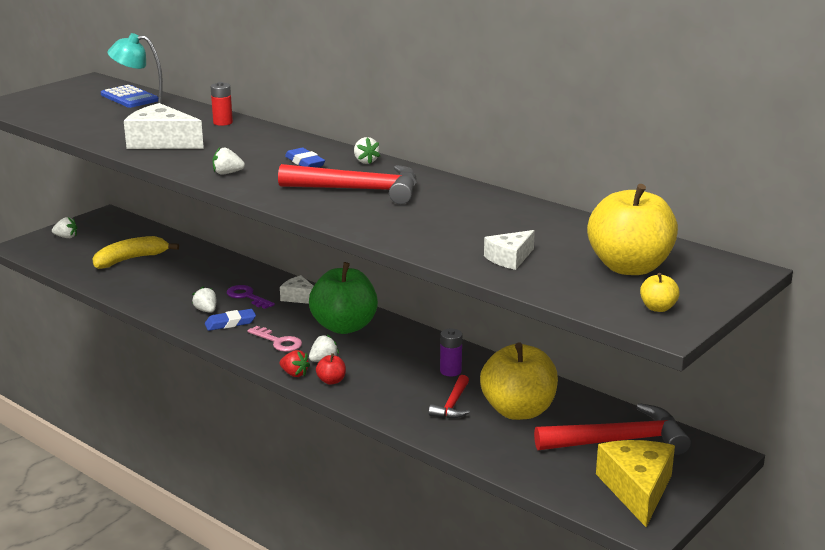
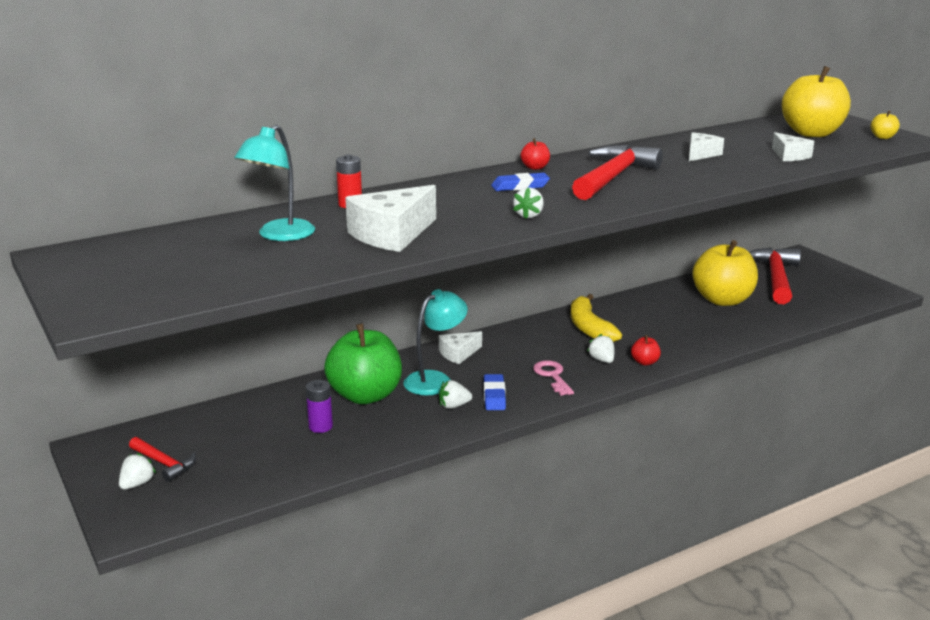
camera: 70 degrees left, 0 degrees up
yellow banana [92,236,179,269] -> yellow banana moved to [571,294,622,342]
blue calculator [101,85,158,108] -> none
purple key [227,285,275,309] -> turquoise lamp [403,289,468,395]
pink key [247,326,302,352] -> pink key turned 75 degrees counterclockwise [533,360,574,396]
red strawberry [280,350,310,377] -> none
green apple [309,262,378,334] -> green apple moved to [324,323,402,404]
white strawberry [354,137,380,164] -> red apple [521,138,550,170]
red hammer [429,375,470,418] -> red hammer moved to [129,437,196,482]
purple battery [440,329,462,376] -> purple battery moved to [306,380,333,433]
yellow cheese [596,440,675,527] -> none
none -> white cheese [689,132,724,161]

